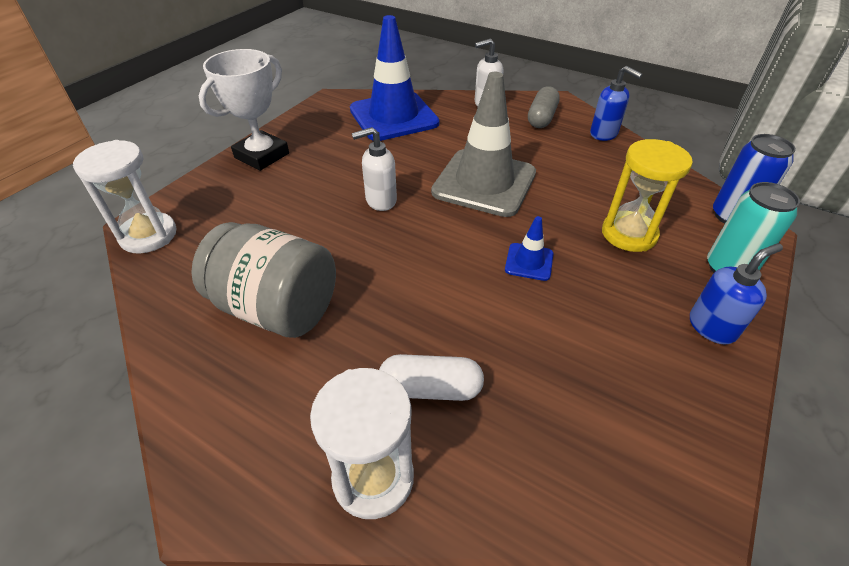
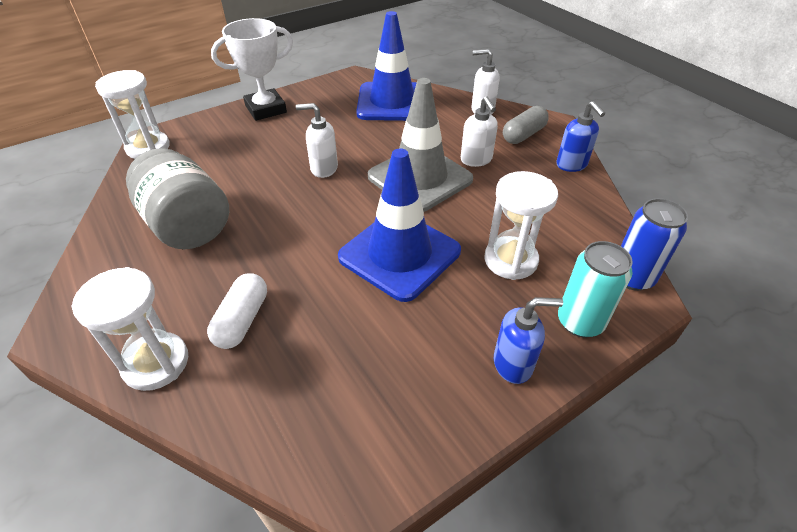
camera: 25 degrees right, 0 degrees up
white capsule [379,354,484,401] -> white capsule turned 75 degrees clockwise [207,273,267,349]
blue traffic cone [505,216,554,281] -> blue traffic cone [338,148,461,302], size x2.31
yellow hourglass [602,139,693,252] -> white hourglass [484,171,558,280]
none -> white soap dispenser [461,96,498,167]

